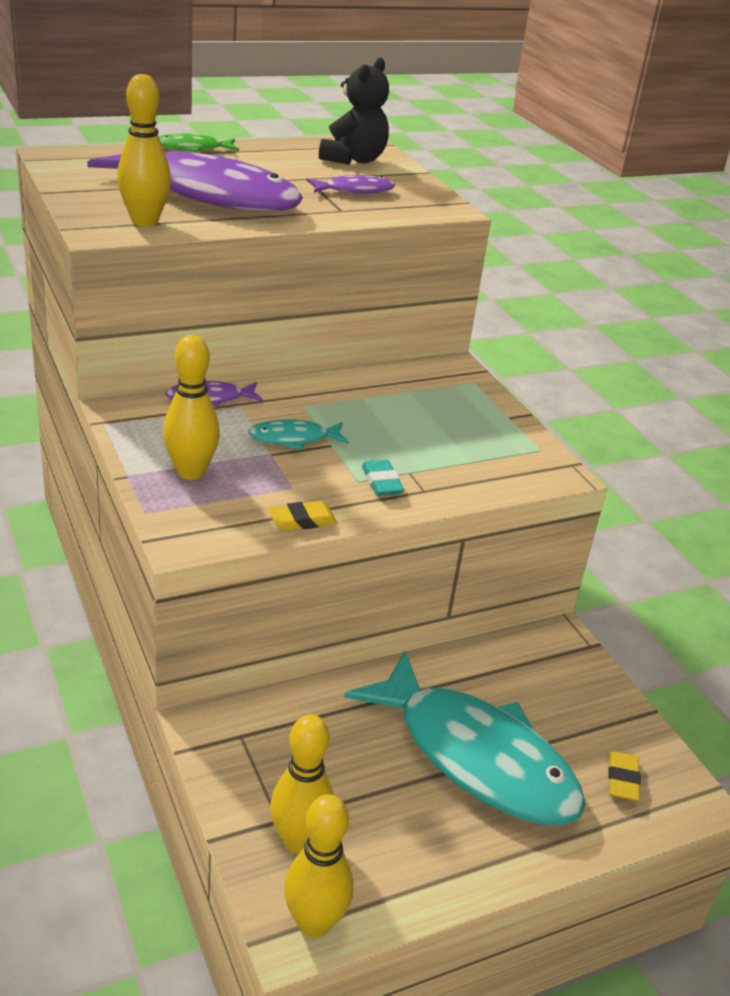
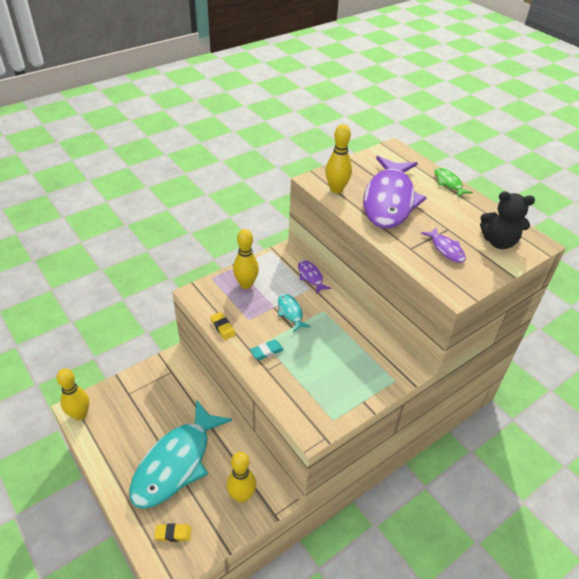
camera: 80 degrees right, 10 degrees up
yellow bowling pin [270,714,334,854] -> yellow bowling pin moved to [227,452,256,503]

